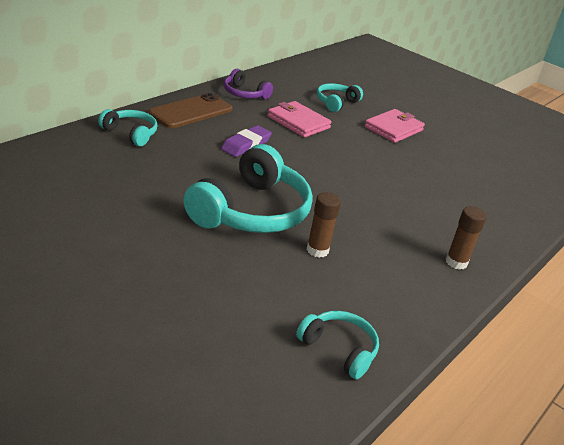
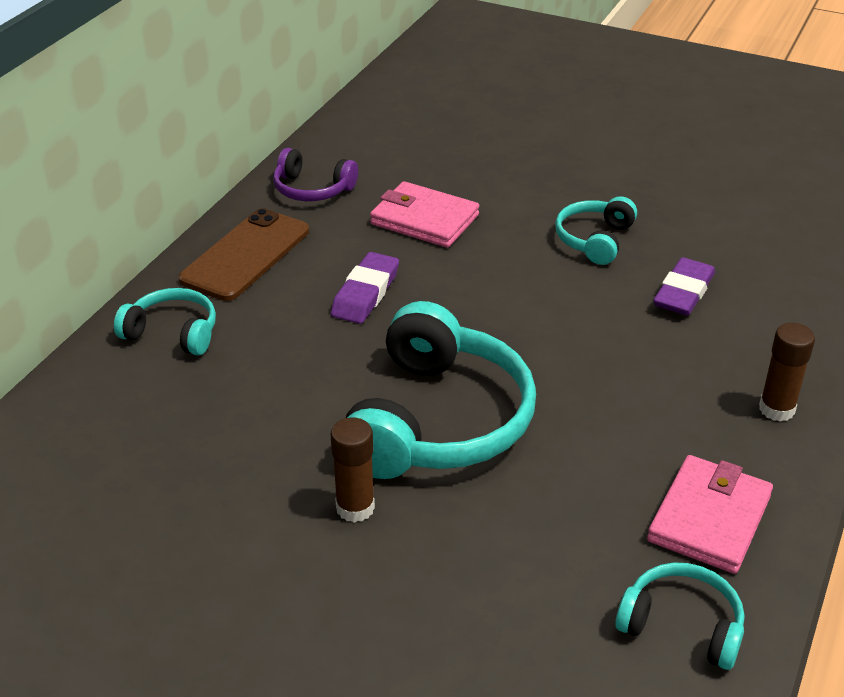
camera: 10 degrees left, 5 degrees up
brown glue stick [307,192,341,258] -> brown glue stick moved to [331,417,375,523]
turquoise headphones [317,83,363,112] -> turquoise headphones moved to [555,196,637,265]
pink wallet [364,109,425,143] -> pink wallet moved to [647,455,773,574]
none -> purple eraser [653,257,715,315]

